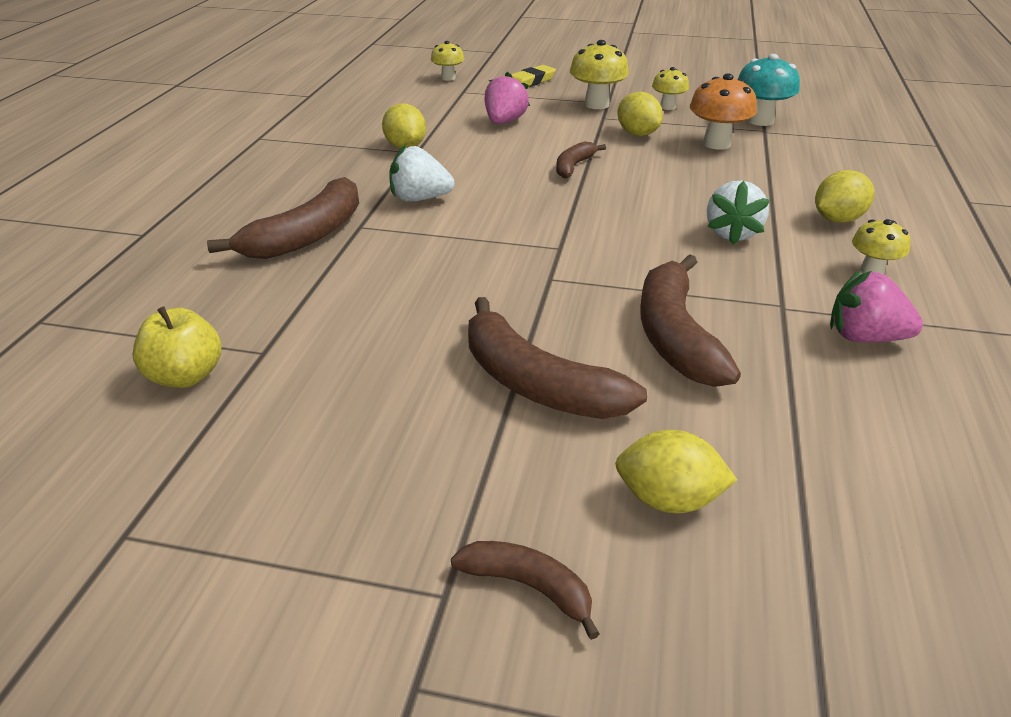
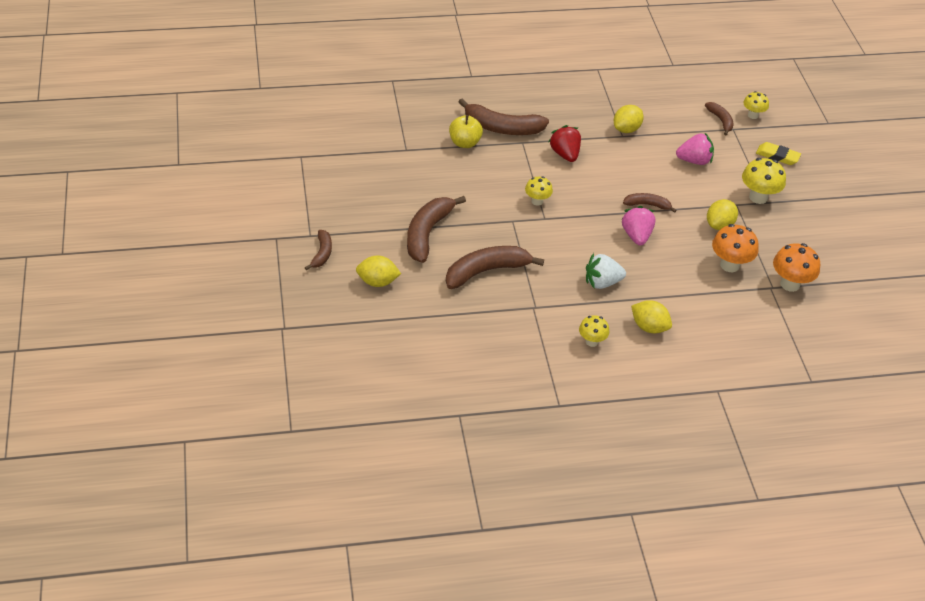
camera: 65 degrees right, 10 degrees up
yellow apple [132,307,222,388] -> yellow apple moved to [449,115,483,148]
white strawberry [389,144,454,201] -> red strawberry [549,125,581,162]
yellow lemon [615,430,737,513] -> yellow lemon turned 75 degrees counterclockwise [356,255,401,287]
yellow mushroom [652,67,689,110] -> yellow mushroom moved to [525,176,553,206]
turquoise mushroom [738,54,800,126] -> orange mushroom [773,243,820,292]
pink strawberry [830,270,923,342] -> pink strawberry moved to [621,206,655,246]
none -> brown banana [705,102,734,135]

